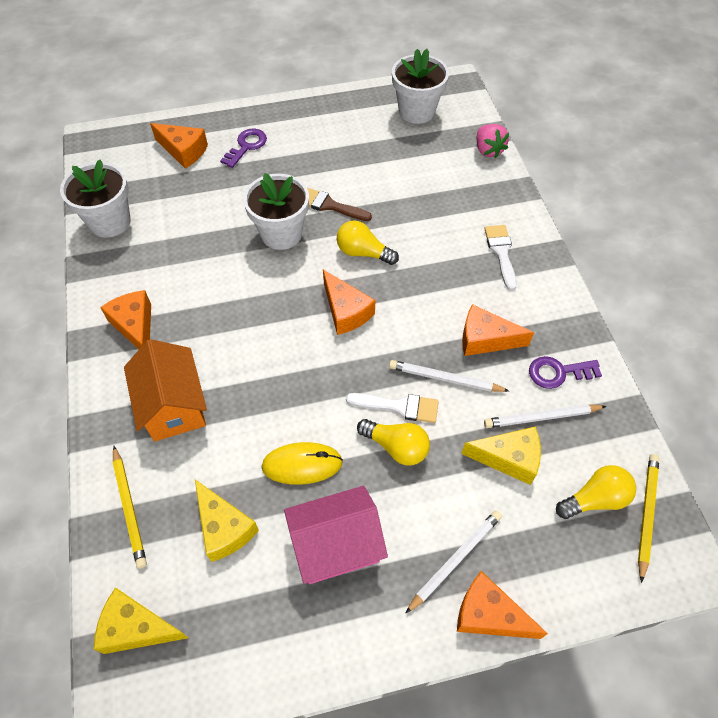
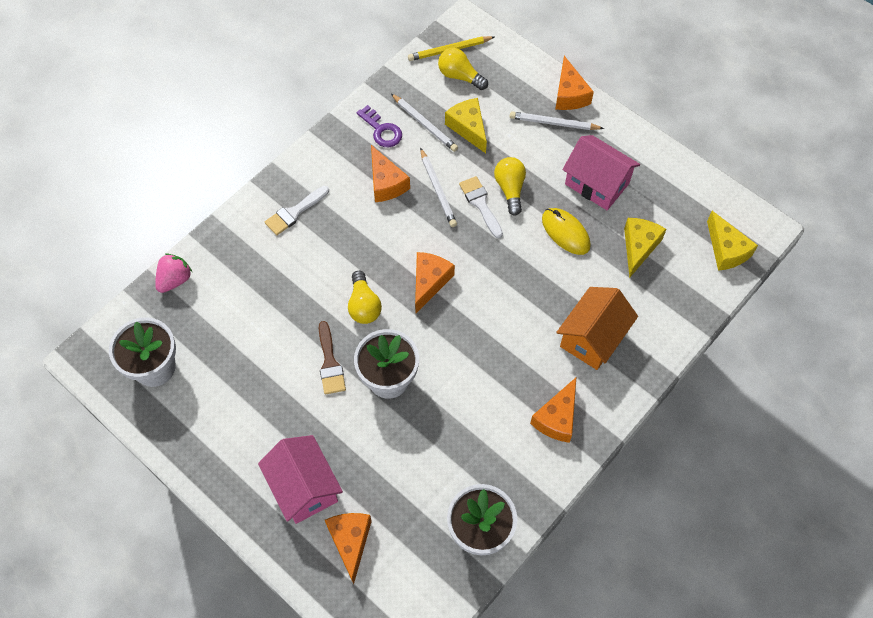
camera: 125 degrees left, 5 degrees up
yellow pencil [113,446,147,569] -> none
purple key [220,129,267,168] -> pink house [258,435,343,524]

